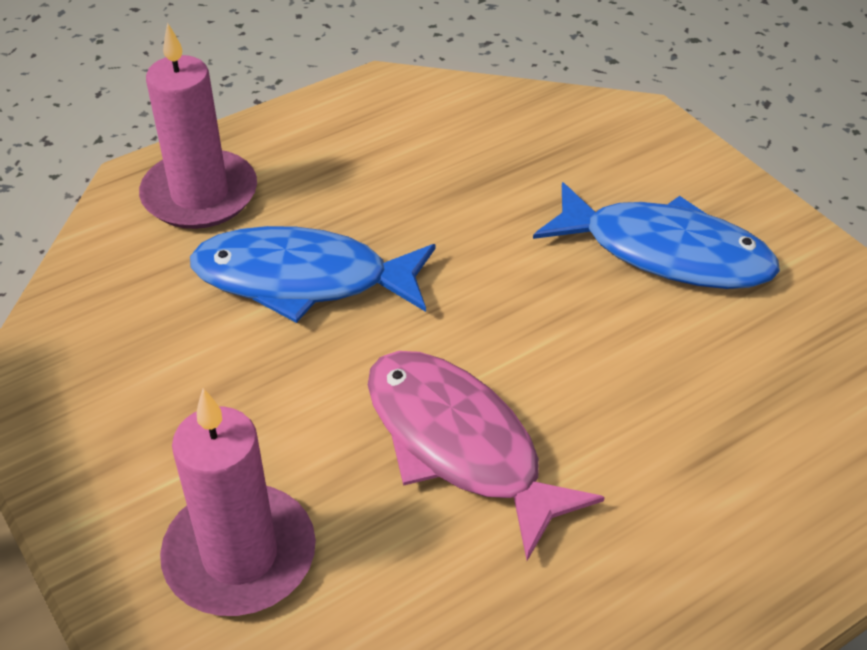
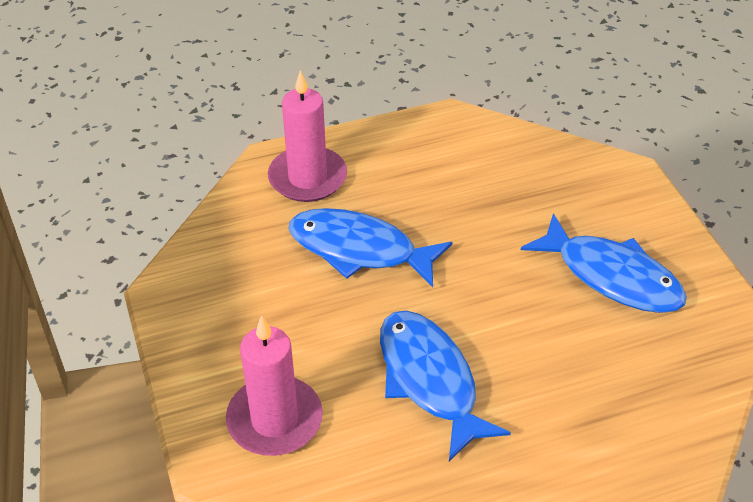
camera: 15 degrees right, 0 degrees up
pink fish [368,351,605,561] -> blue fish [380,311,511,461]

